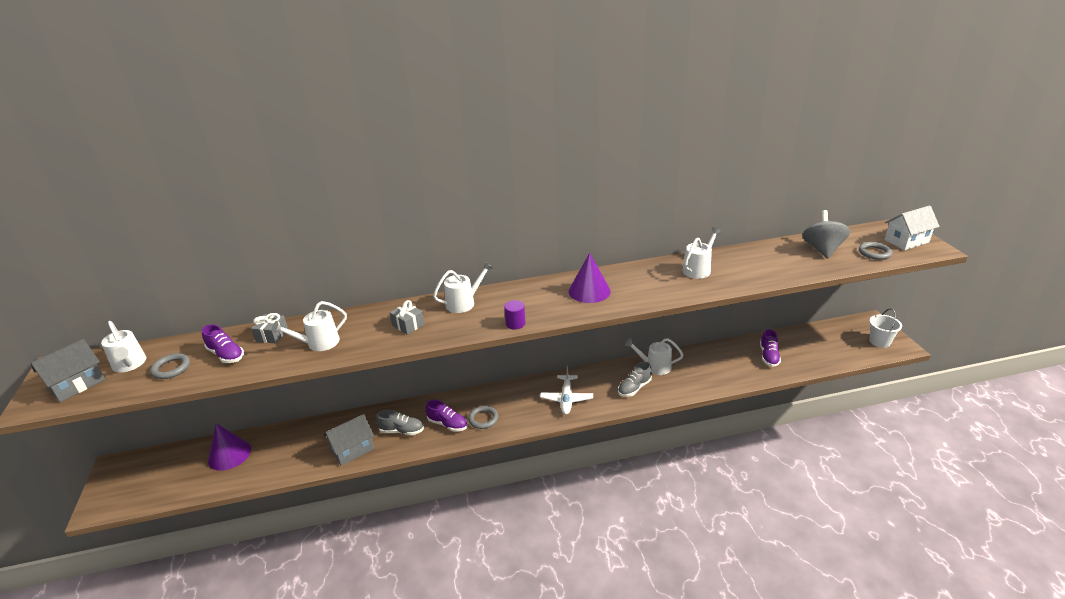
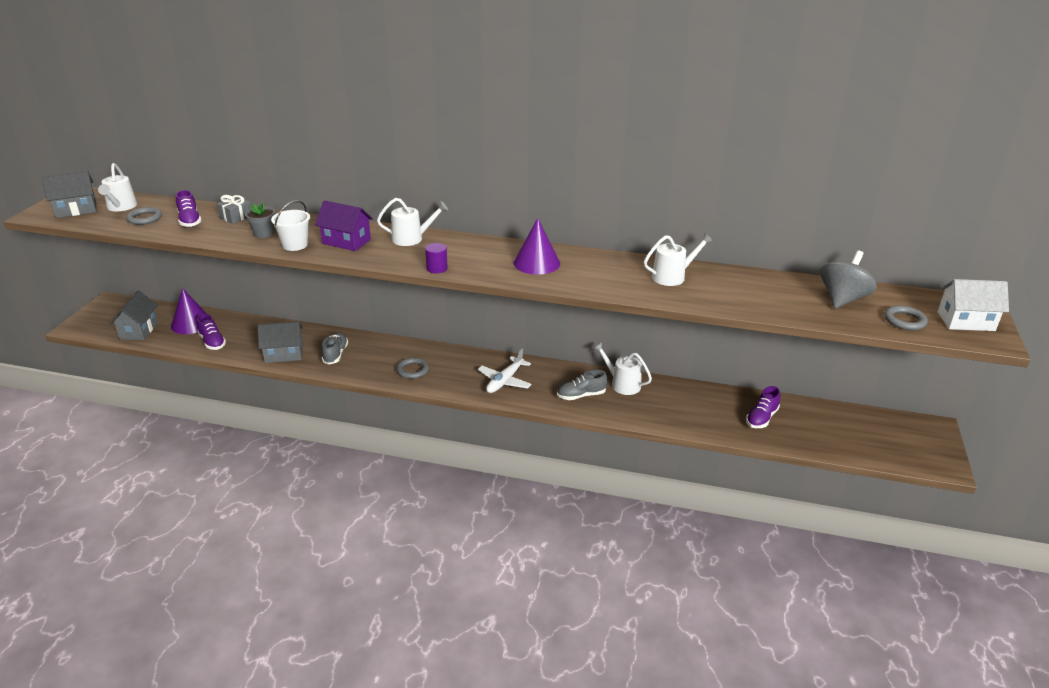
camera: 25 degrees right, 0 degrees up
white watering can [272,301,347,351] -> grey flower pot [245,203,275,238]
grey shoe [376,410,424,435] -> grey shoe turned 120 degrees counterclockwise [321,332,348,364]
grey gift [390,300,425,335] -> purple house [315,200,373,251]
purple shoe [426,400,468,432] -> purple shoe moved to [197,313,226,350]
white bucket [869,308,902,348] -> white bucket moved to [271,200,310,251]
none -> grey house [110,291,158,340]

